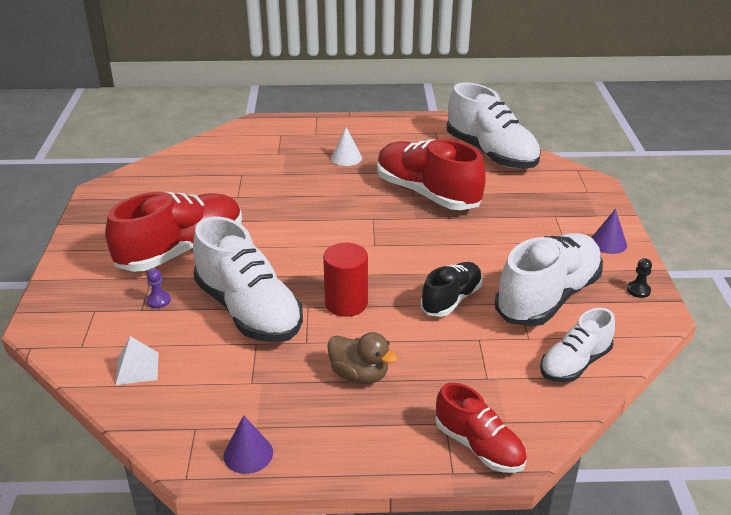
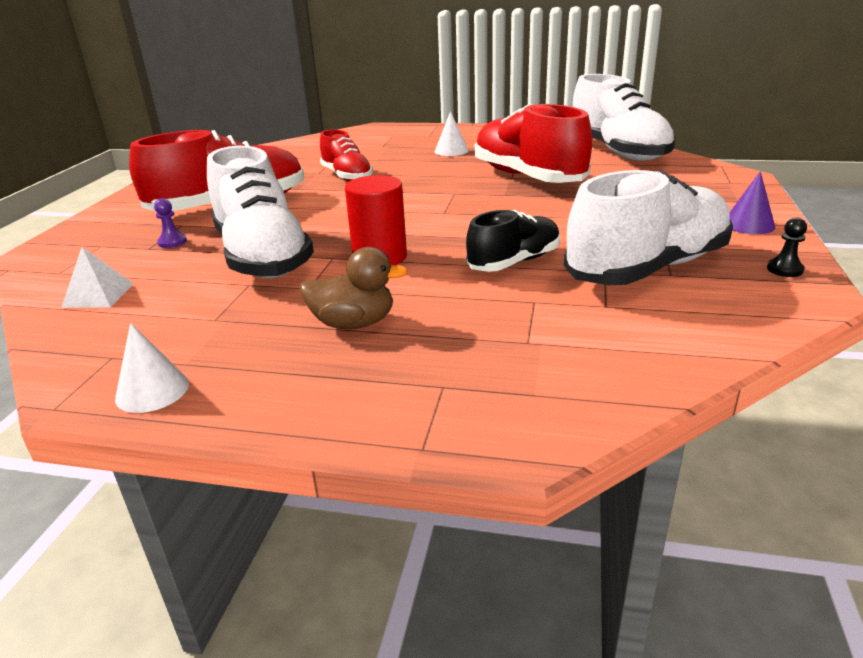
camera: 15 degrees right, 5 degrees down
purple cone [224,415,273,474] -> white cone [115,323,189,413]
brown duck [327,332,398,384] -> brown duck turned 45 degrees counterclockwise [300,247,408,329]
red shoe [435,382,527,473] -> red shoe moved to [320,129,373,181]
white shoe [540,308,615,382] -> none

